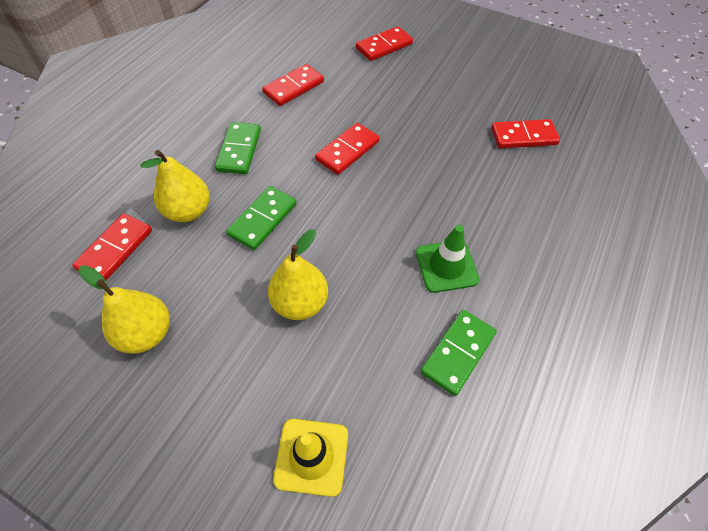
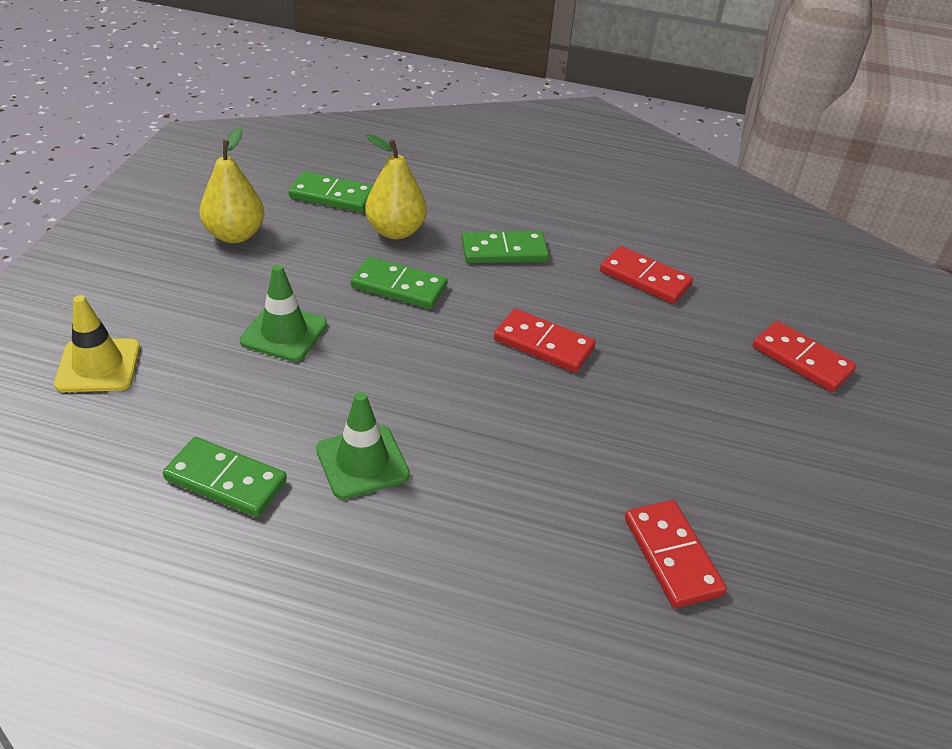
camera: 75 degrees right, 15 degrees down
red domino [72,213,152,281] -> green domino [288,171,373,213]
yellow pear [268,229,328,320] -> green traffic cone [240,264,327,362]

